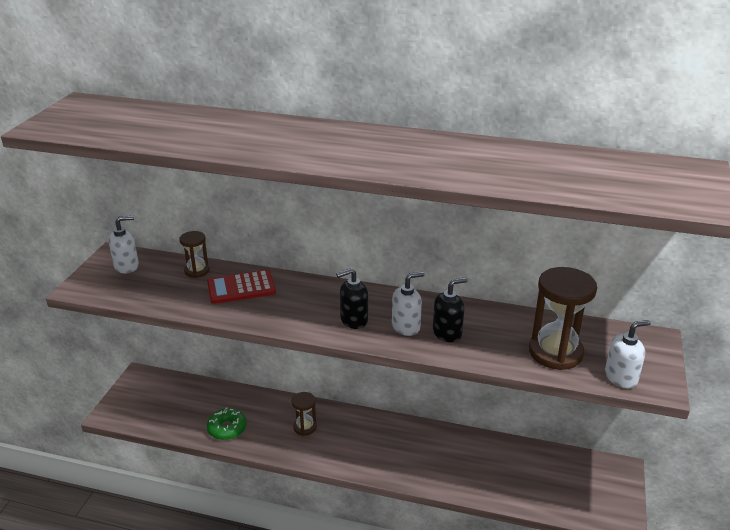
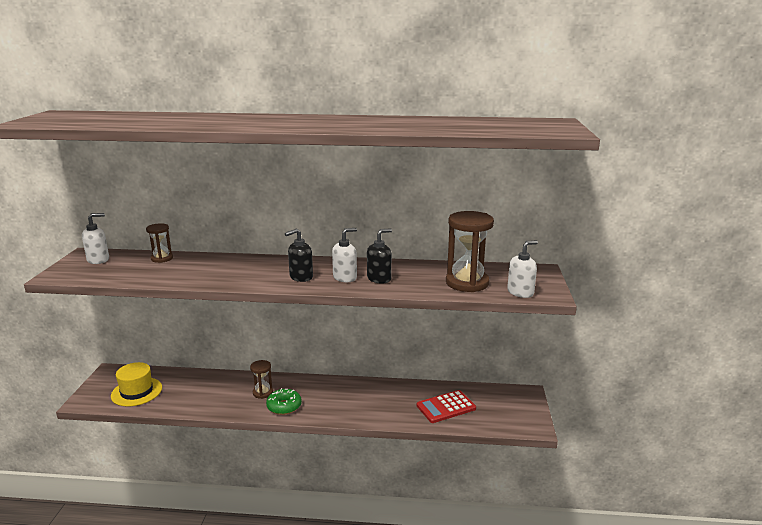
camera: 10 degrees left, 10 degrees down
red calculator [207,270,276,304] -> red calculator moved to [417,390,476,423]
green donut [207,407,247,440] -> green donut moved to [266,388,302,415]
none -> yellow hat [111,362,162,407]

